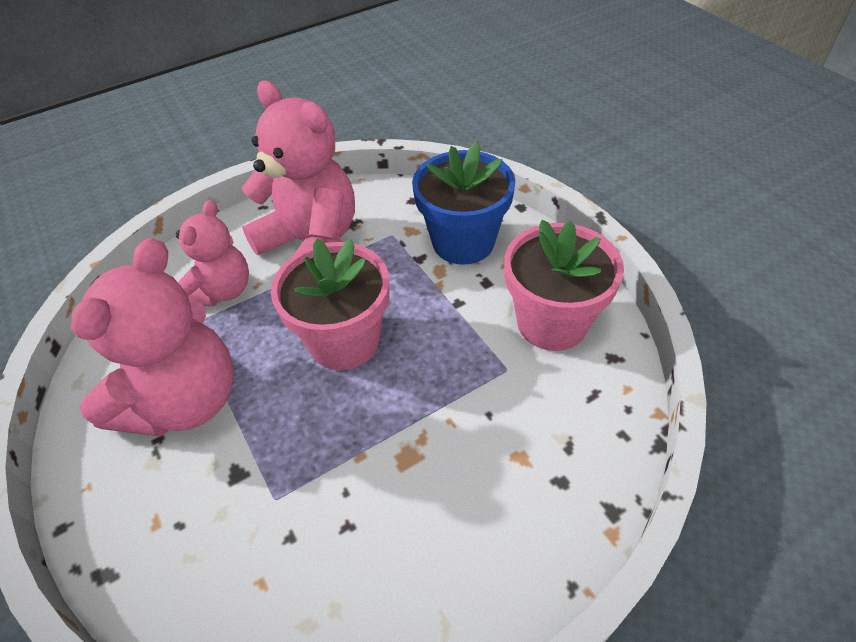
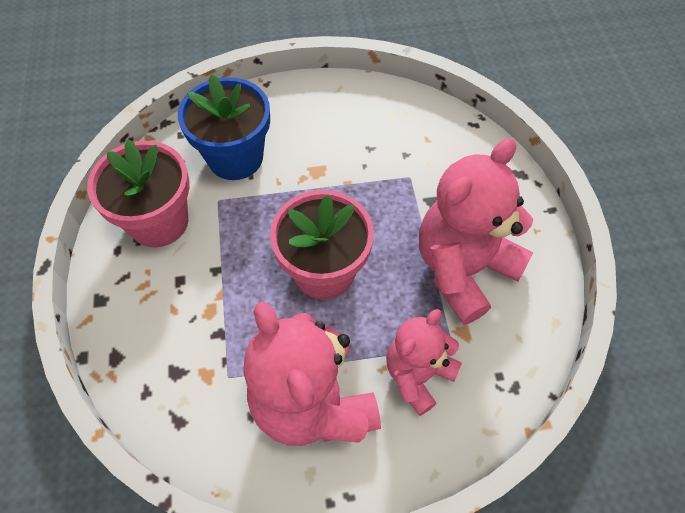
camera: 160 degrees left, 10 degrees up
blue flower pot [412,142,515,265] -> blue flower pot moved to [178,74,270,180]

